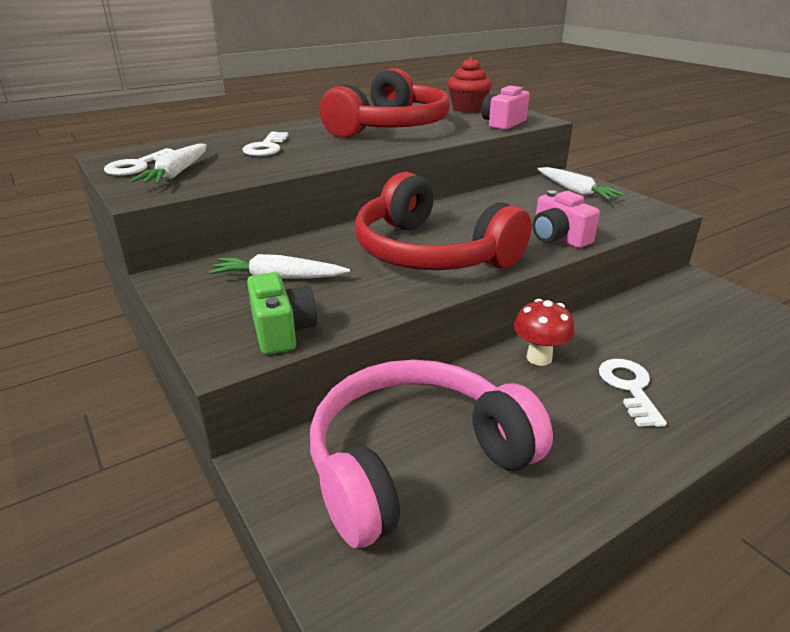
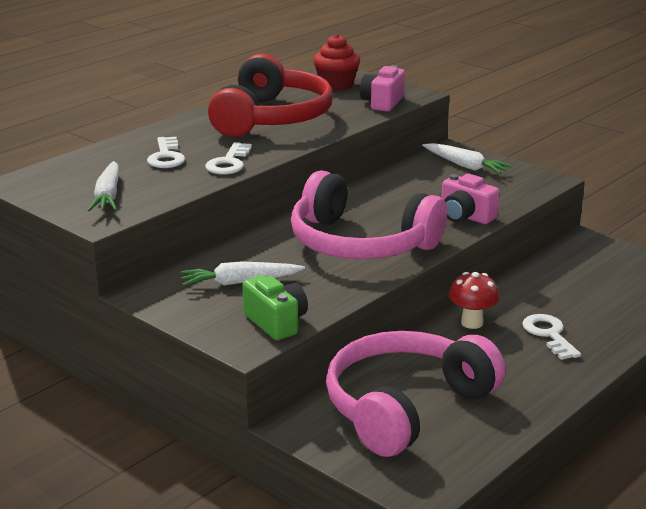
camera: 15 degrees left, 5 degrees down
white key [104,148,174,176] -> white key moved to [205,142,252,175]
red headphones [355,172,532,270] -> pink headphones [291,170,447,259]

